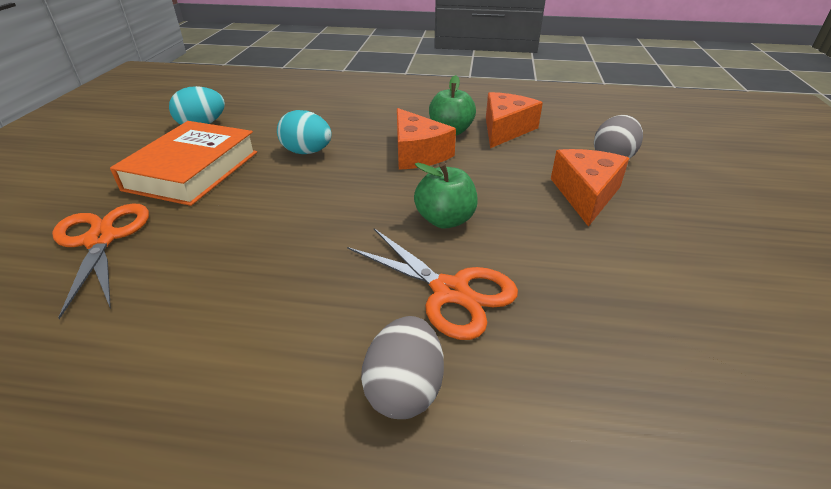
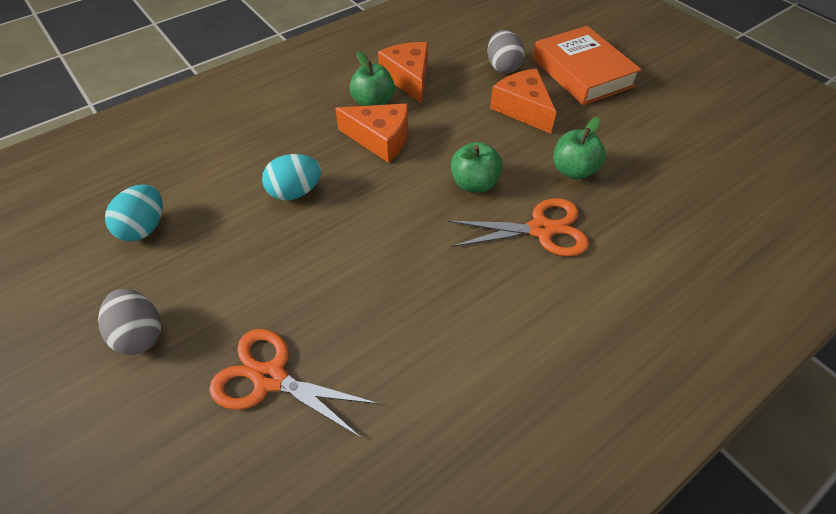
camera: 45 degrees left, 15 degrees up
orange book [110,121,257,206] -> orange book moved to [533,26,642,105]
grey egg [361,316,444,419] -> grey egg moved to [98,289,161,355]
none -> green apple [553,117,606,180]

